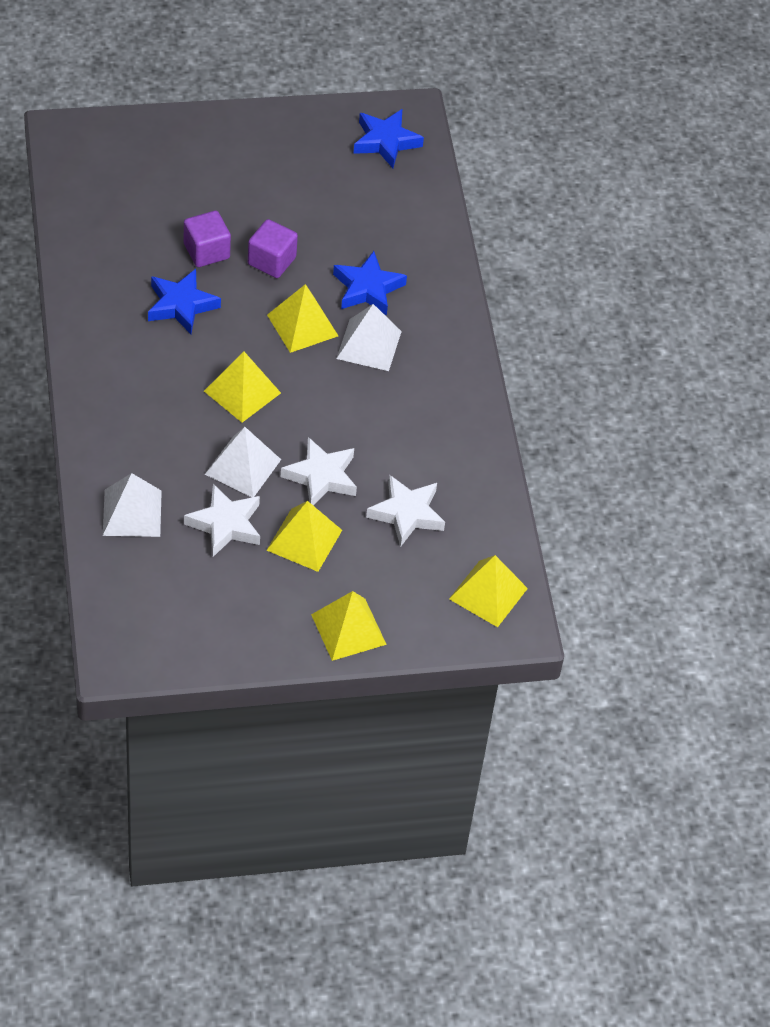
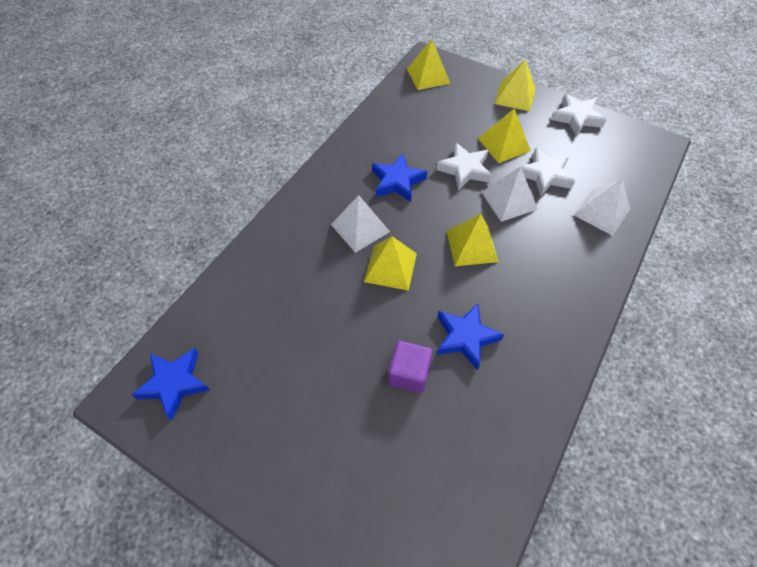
camera: 135 degrees left, 5 degrees up
purple cube [248,219,298,278] -> none
blue star [333,251,407,316] -> blue star moved to [372,153,427,202]
white star [366,475,445,547] -> white star moved to [551,94,607,136]

